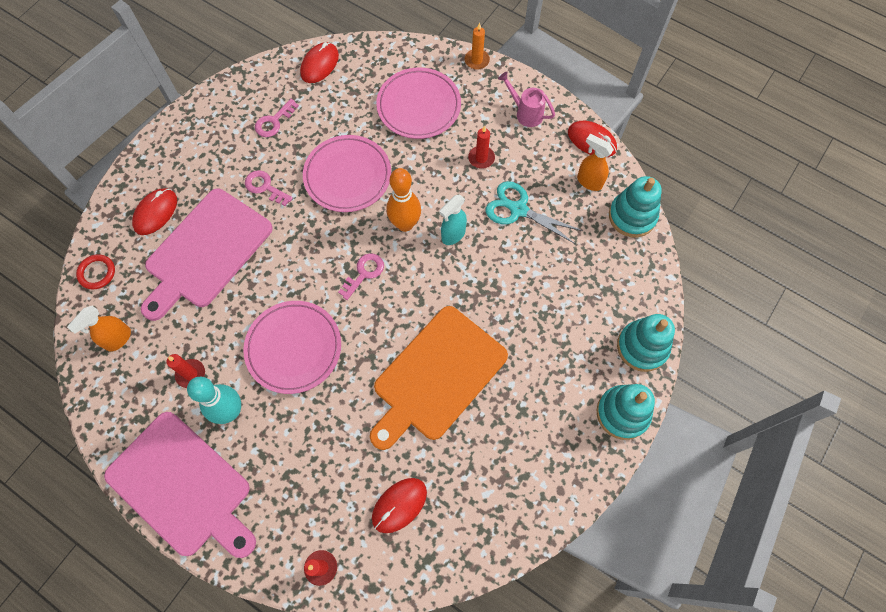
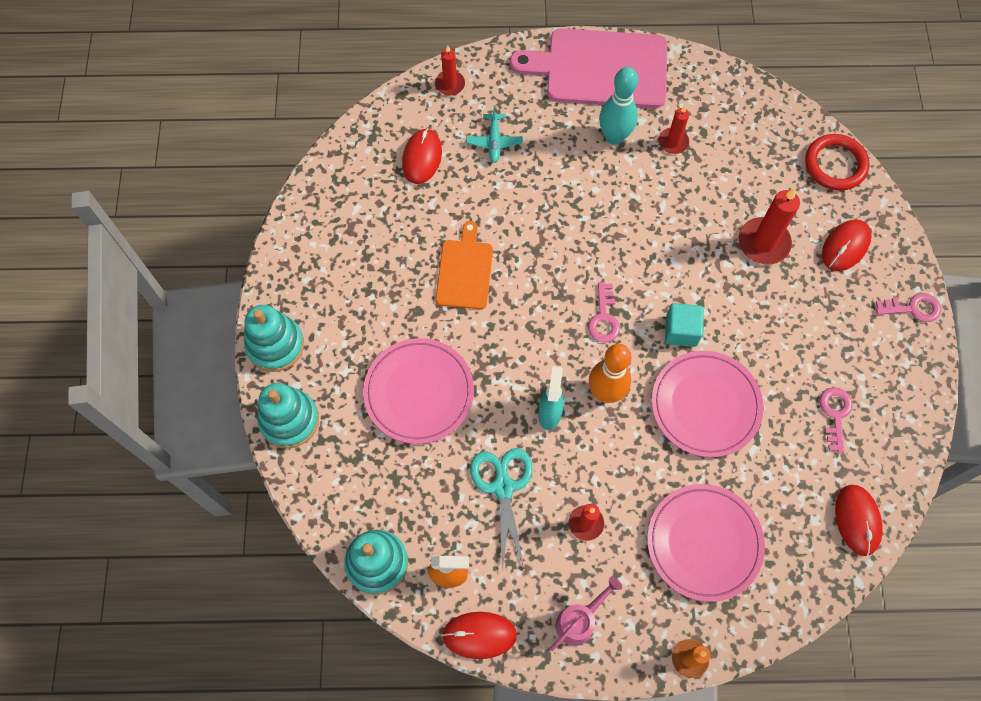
camera: 145 degrees right, 0 degrees up
orange spray bottle [67,305,131,352] -> none
red ring [76,254,115,289] -> red ring [805,134,869,191], size x1.55
red mouse [132,188,177,235] -> red mouse turned 45 degrees clockwise [822,219,872,271]
pink cutting board [141,189,273,321] -> red candle [739,188,800,265]
pink plate [243,301,341,394] -> pink plate moved to [363,338,474,444]
pink key [245,170,293,206] -> pink key moved to [876,293,941,322]
orange cutting board [370,306,508,450] -> orange cutting board [436,221,493,309], size x0.56
turquoise scissors [485,181,583,244] -> turquoise scissors turned 90 degrees counterclockwise [470,448,533,571]
pink watering can [498,72,555,127] -> pink watering can turned 45 degrees counterclockwise [550,576,622,651]
none -> turquoise plane [466,105,523,163]
none -> turquoise cube [665,303,704,347]

